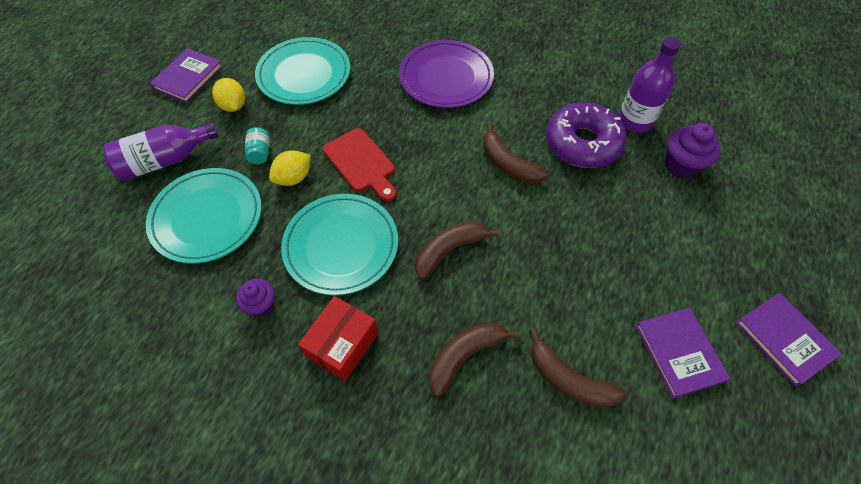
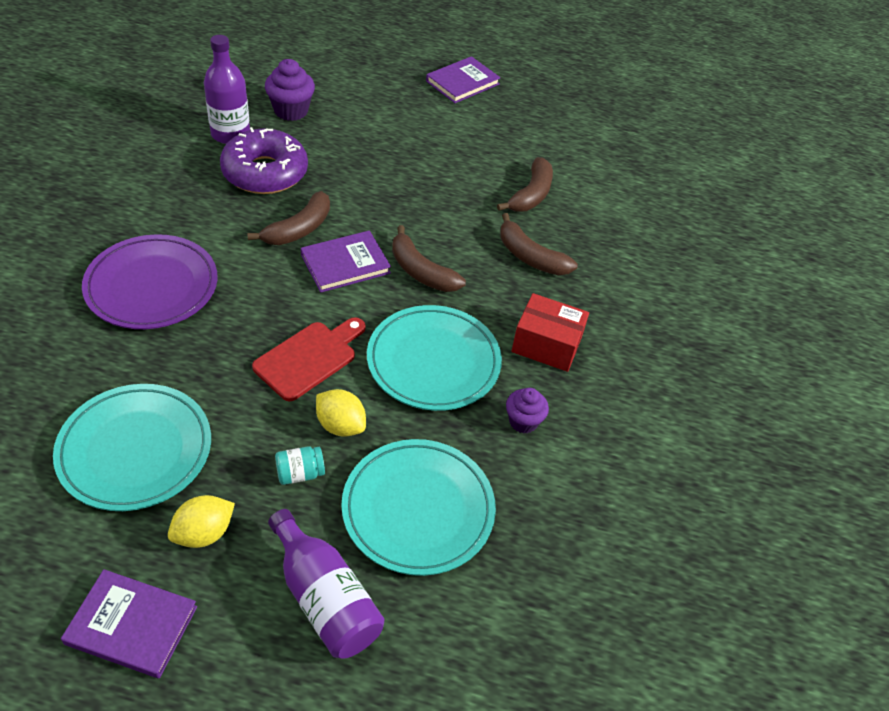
camera: 105 degrees left, 10 degrees down
purple book [636,308,731,399] -> purple book moved to [301,231,391,293]

